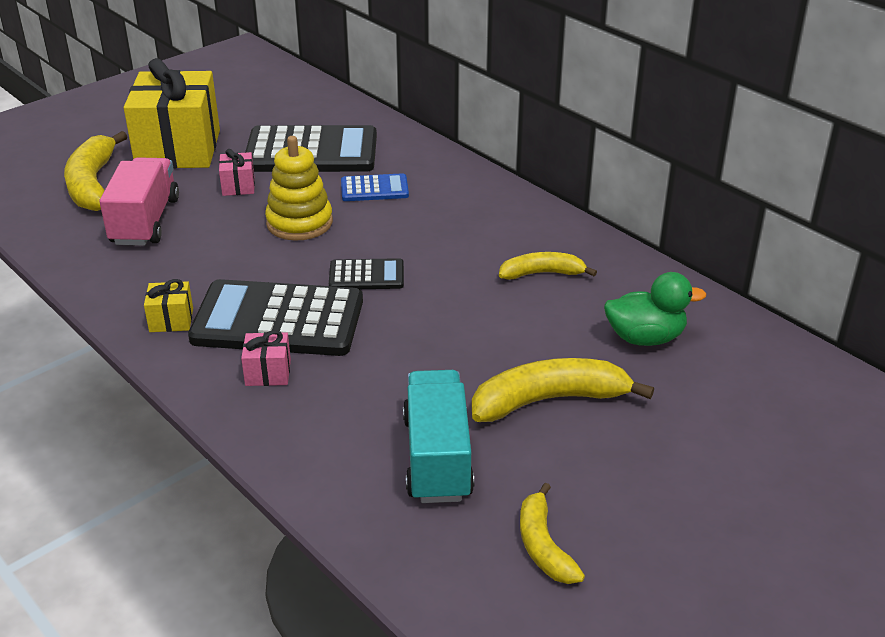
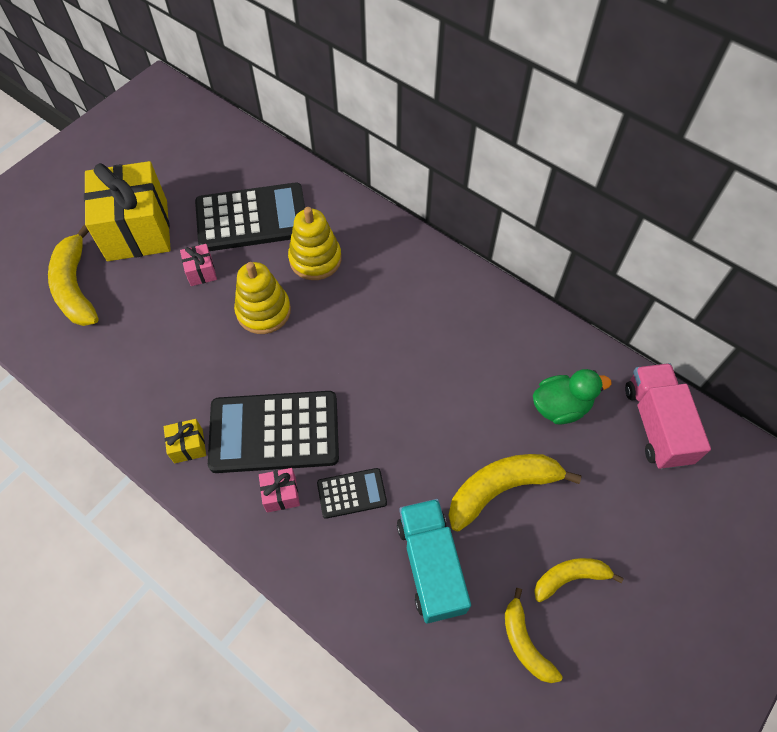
camera: 10 degrees left, 25 degrees up
pink truck [99,157,179,246] -> pink truck moved to [625,363,711,469]
black calculator [329,258,404,289] -> black calculator moved to [317,468,387,519]
blue calculator [341,173,409,201] -> yellow stacking toy [288,207,341,280]
yellow banana [499,252,597,280] -> yellow banana moved to [534,558,624,602]

